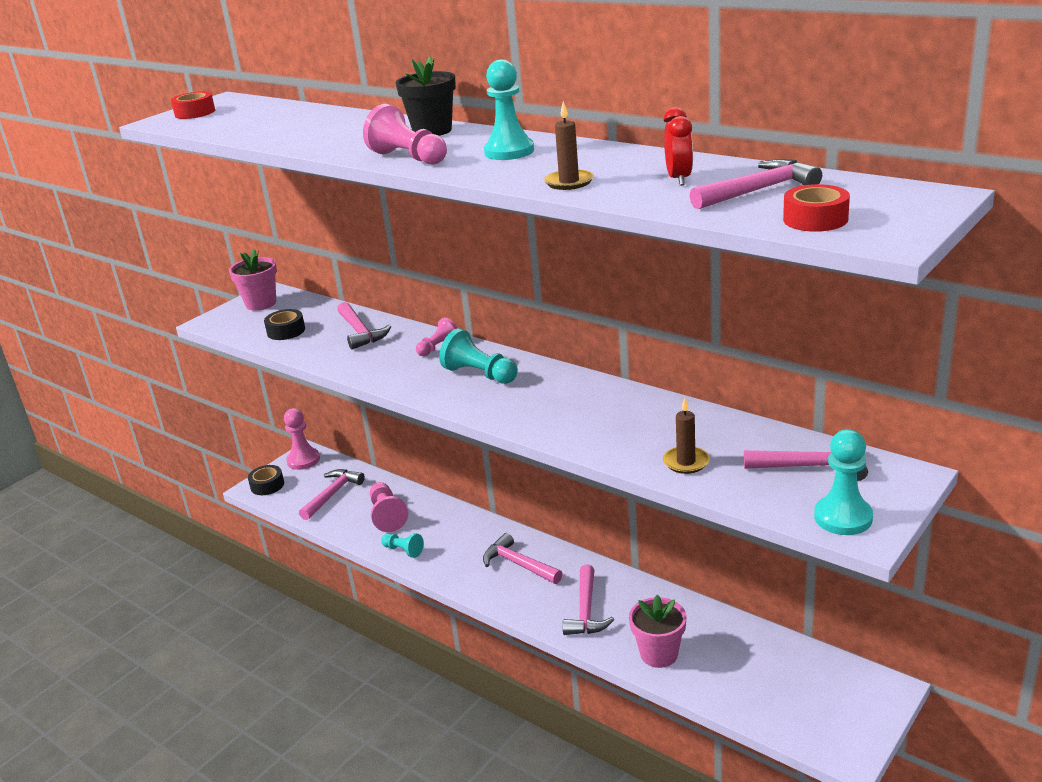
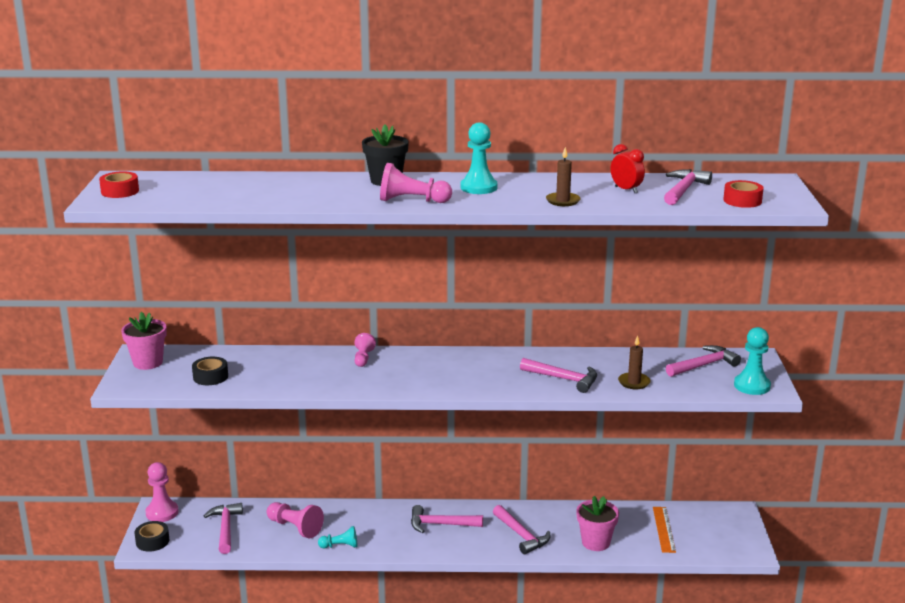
camera: 40 degrees left, 5 degrees down
pink hammer [338,302,391,350] -> pink hammer moved to [520,358,597,393]
turquoise pawn [439,328,518,384] -> none
none -> orange ruler [653,507,676,553]

